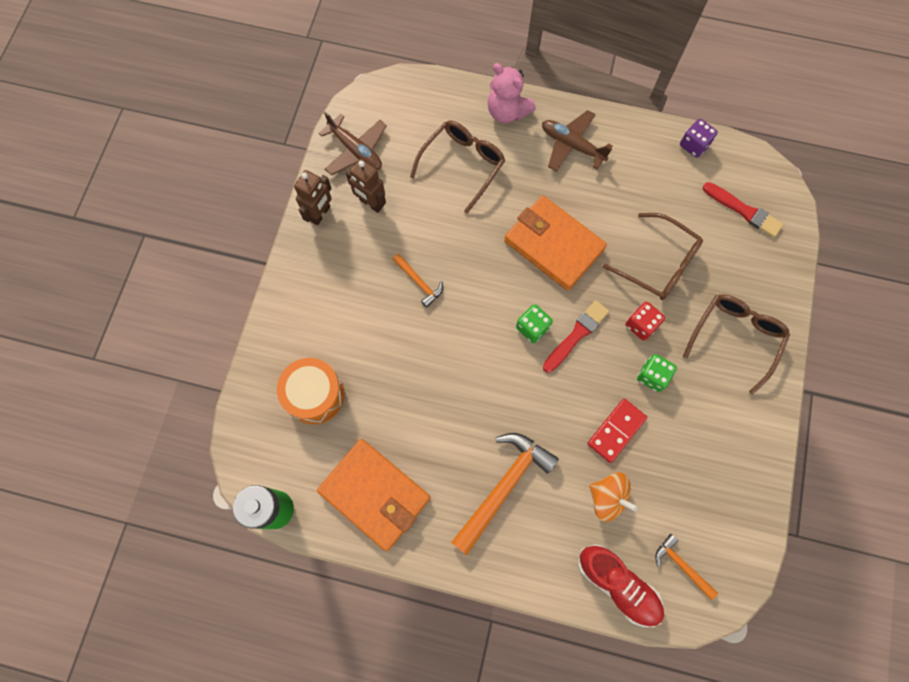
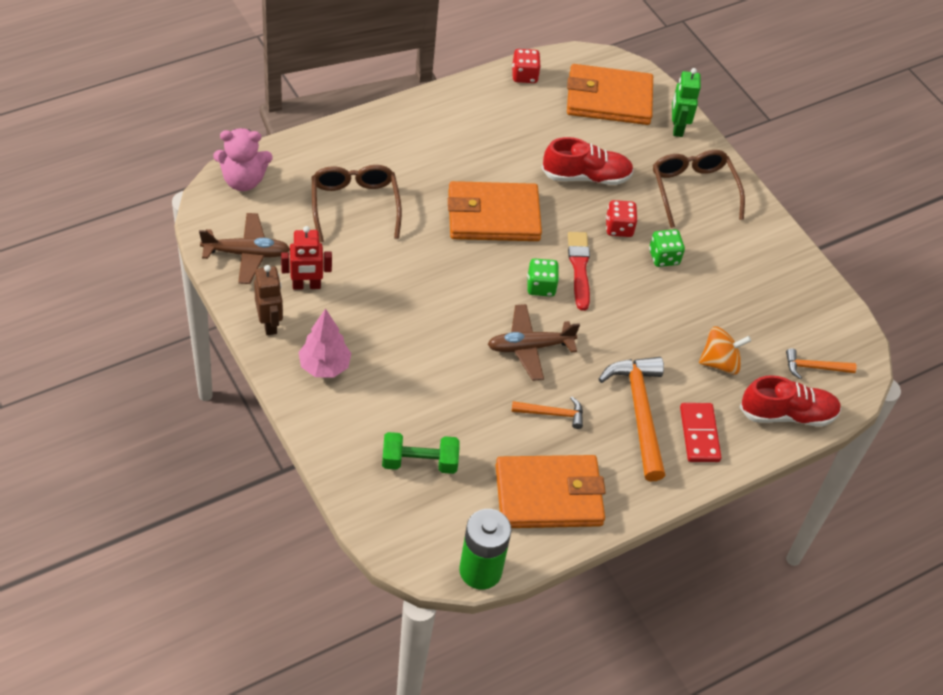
camera: 50 degrees left, 20 degrees down
orange drum [277,358,345,424] -> green dumbbell [382,432,460,474]
brown robot [346,159,386,213] -> red robot [281,226,332,290]
orange hammer [393,254,443,308] -> orange hammer moved to [512,397,583,429]
pink teddy bear [487,63,536,123] -> pink teddy bear moved to [213,128,273,191]
brown plane [542,110,613,172] -> brown plane moved to [488,304,580,381]
red domino [587,399,647,463] -> red domino moved to [680,403,722,462]
brown glasses [603,213,703,300] -> red shoe [541,137,634,185]
purple dice [680,119,718,158] -> red dice [512,49,541,83]
red brush [703,182,784,238] -> orange wallet [567,64,653,125]
none -> pink tree [298,308,351,378]
none -> green robot [672,68,701,137]

